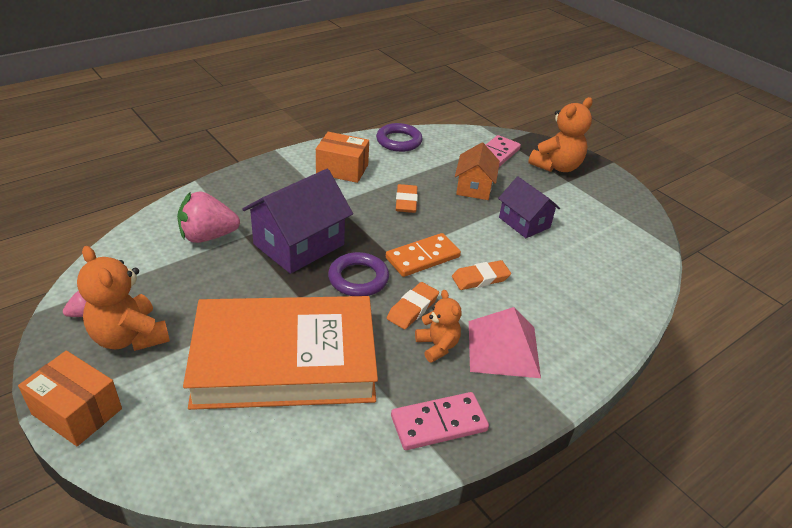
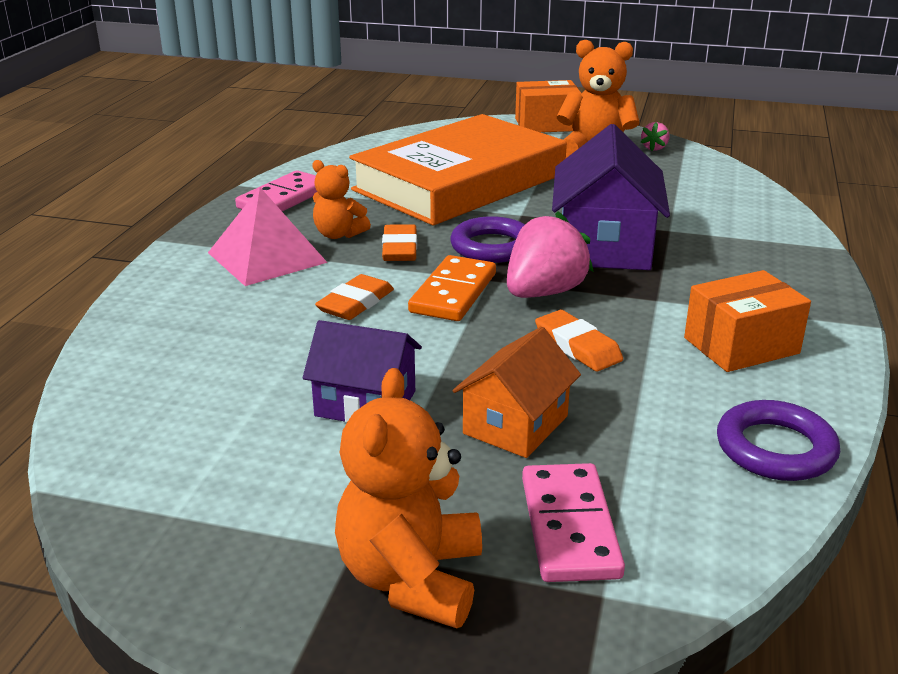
camera: 145 degrees right, 10 degrees down
pink strawberry [177,191,240,243] -> pink strawberry moved to [507,211,594,298]
orange house [455,143,500,200] -> orange house turned 60 degrees clockwise [453,327,581,458]

